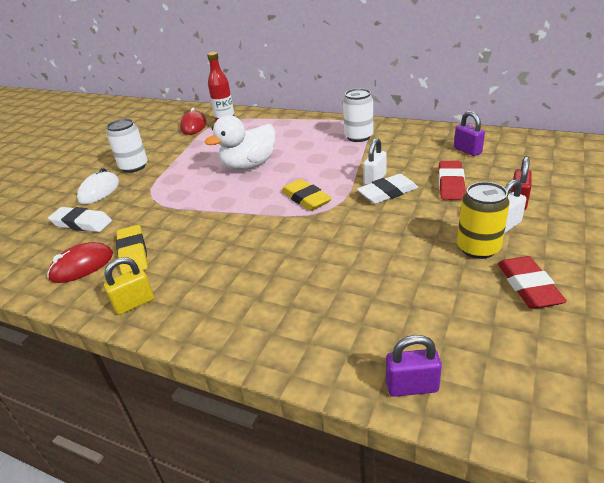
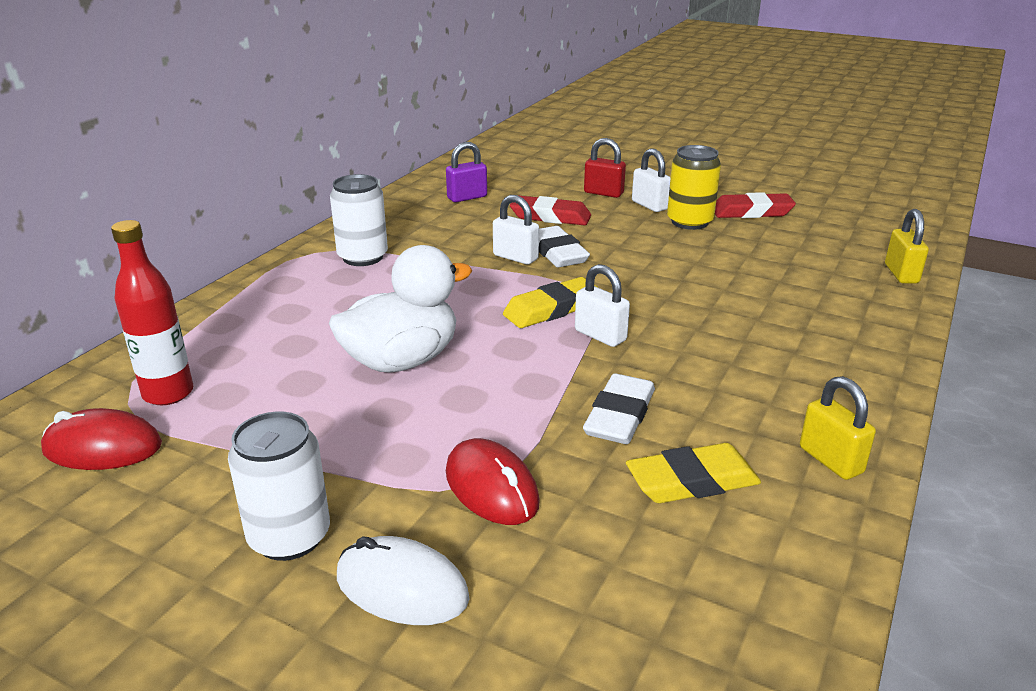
camera: 90 degrees left, 5 degrees down
red mouse [47,242,113,283] -> red mouse moved to [446,438,540,525]
white eraser [48,207,112,232] -> white eraser moved to [583,373,655,444]
white duck [205,115,275,170] -> white duck turned 90 degrees counterclockwise [329,245,472,372]
purple padlock [386,335,442,397] -> yellow padlock [885,209,929,284]
none -> white padlock [575,264,630,347]

